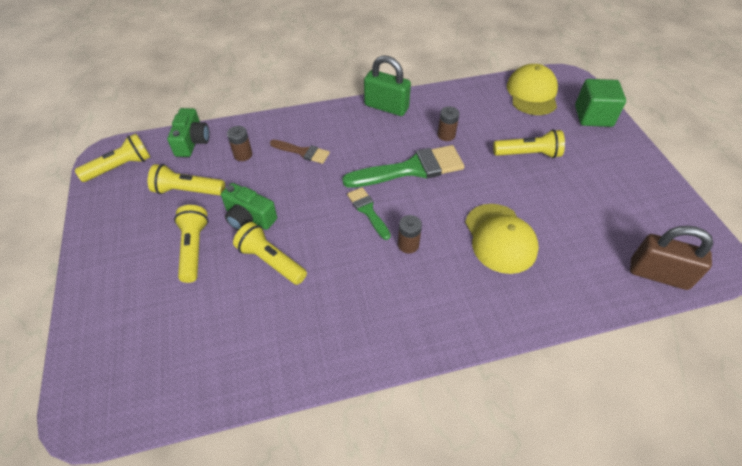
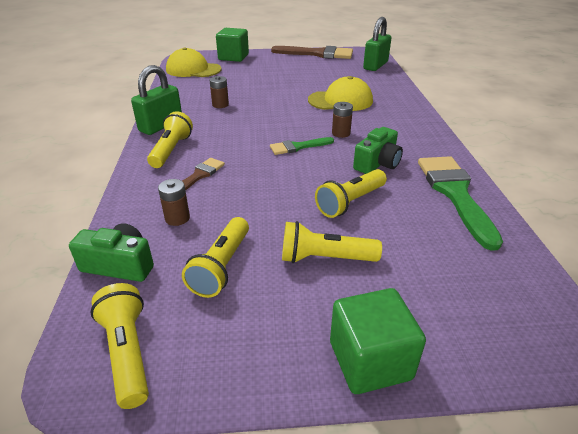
camera: 80 degrees left, 15 degrees down
green camera [221,183,277,230] -> green camera moved to [353,127,403,174]
green brush [342,145,465,188] -> green brush moved to [418,156,503,251]
yellow flashlight [493,129,565,158] -> yellow flashlight moved to [147,111,193,168]
brown padlock [630,226,713,290] -> green padlock [363,17,391,71]
none -> brown brush [271,46,353,59]
none -> green cube [330,288,426,394]

